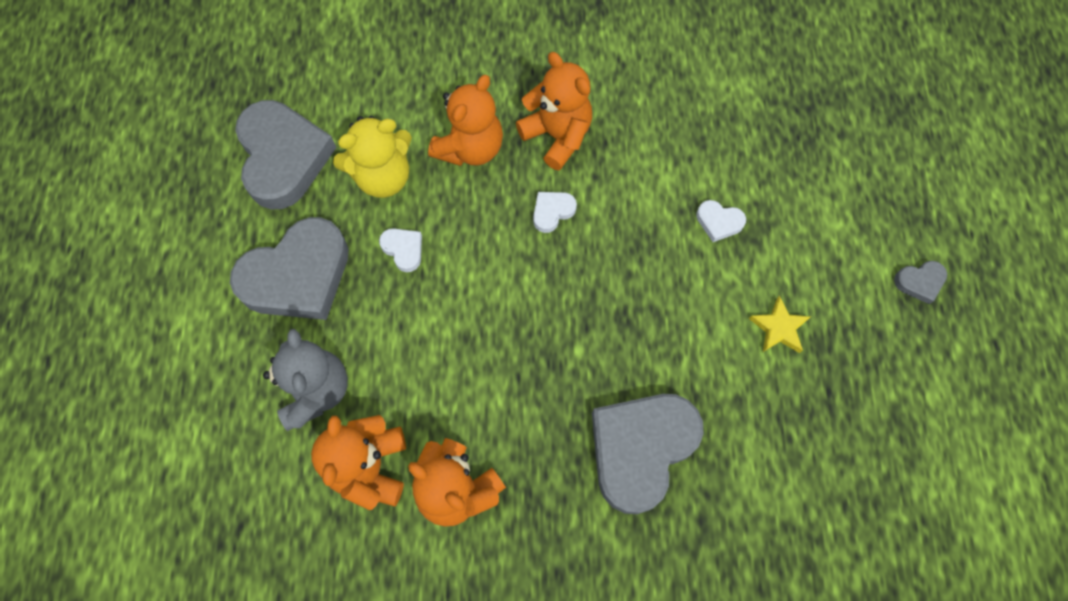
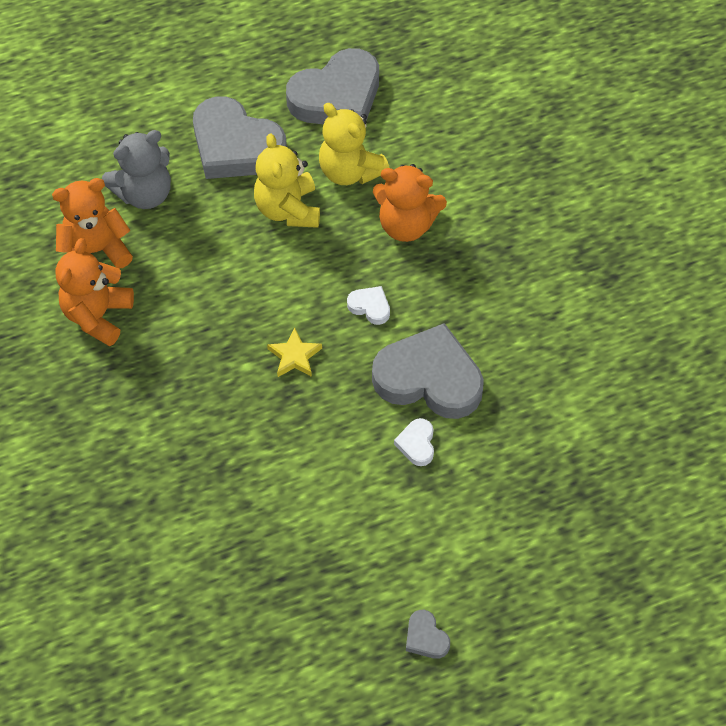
camera: 70 degrees right, 10 degrees down
white heart [379,228,422,272] -> yellow teddy bear [254,133,320,228]
orange teddy bear [516,52,592,170] -> none
grey heart [592,394,704,514] -> grey heart moved to [372,323,484,419]
yellow star [749,296,810,353] -> yellow star moved to [267,327,322,377]

